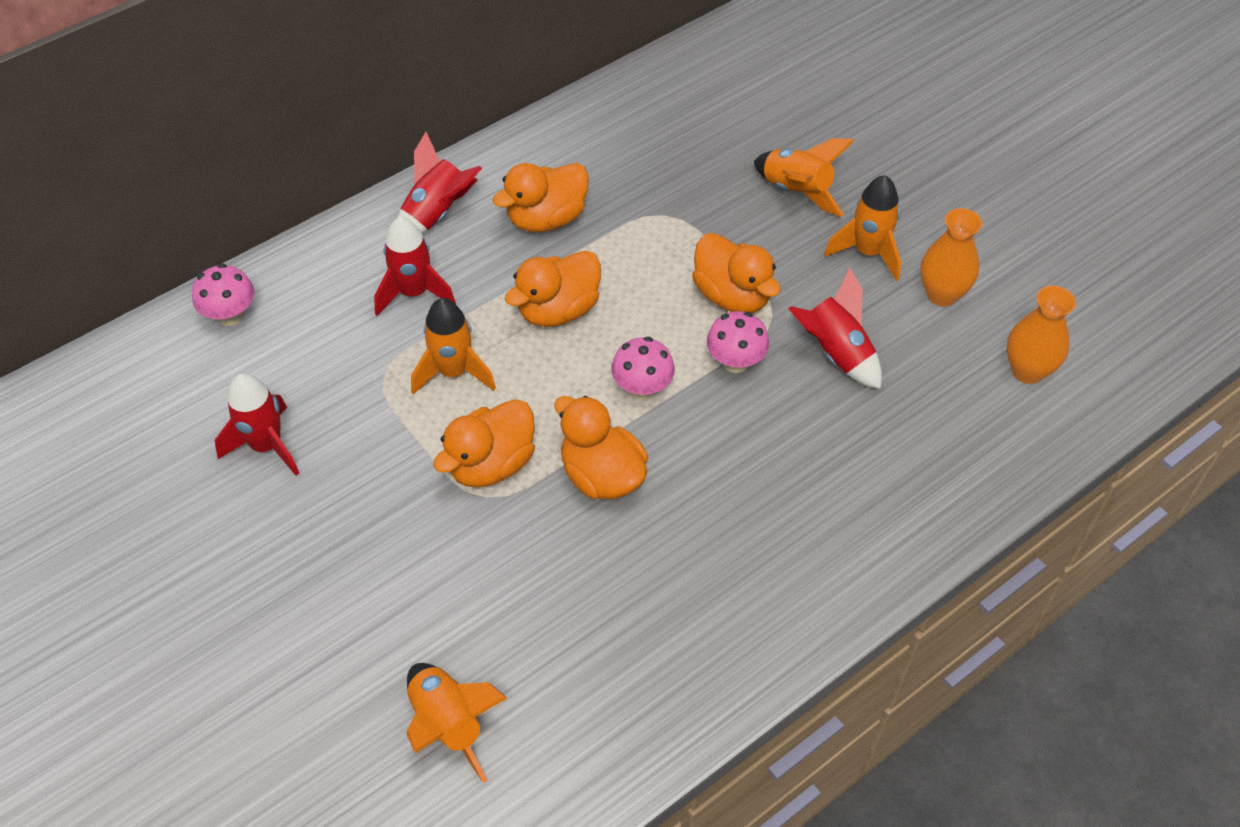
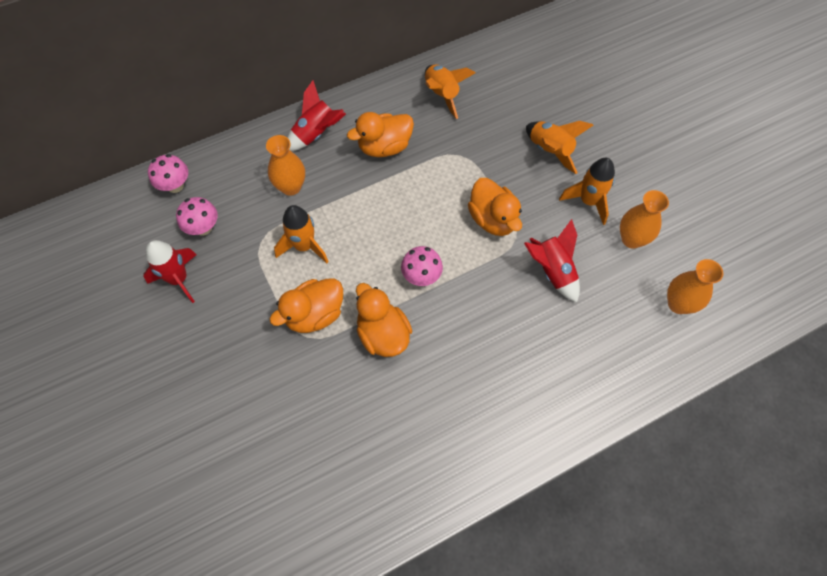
camera: 10 degrees right, 10 degrees up
red rocket [374,217,456,316] -> orange vase [266,135,305,196]
orange rocket [407,663,507,783] -> orange rocket moved to [425,64,475,119]
orange duck [505,251,601,327] -> none
pink mushroom [707,311,769,373] -> pink mushroom moved to [176,197,218,236]

